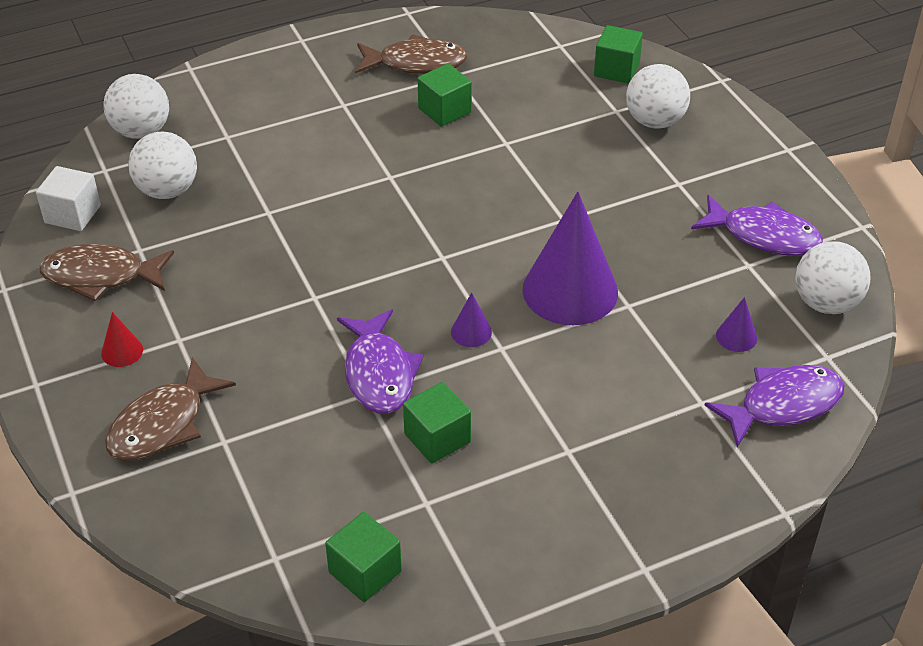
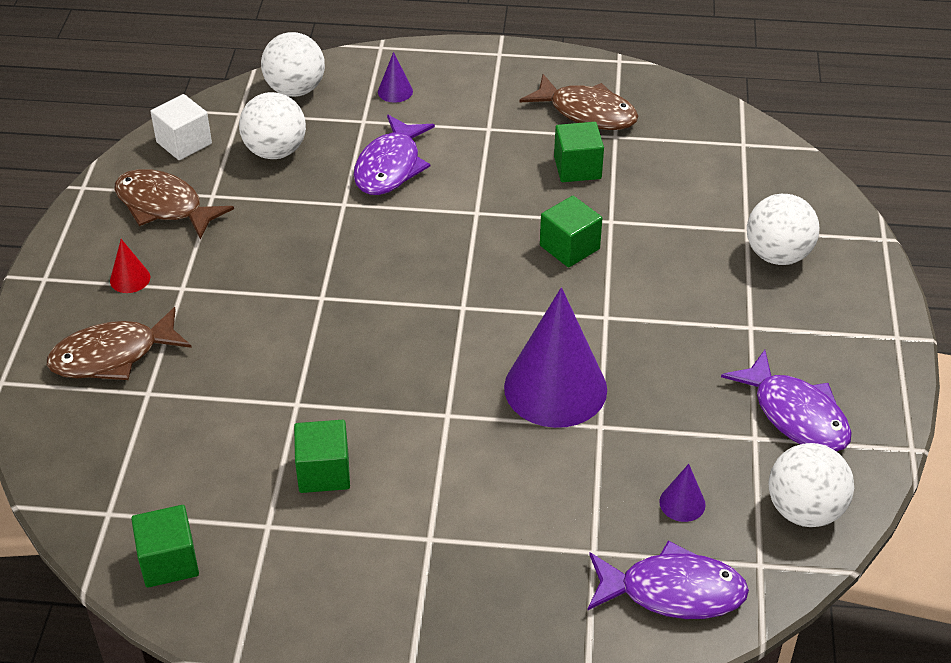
camera: 30 degrees right, 0 degrees up
purple fish [337,309,423,414] -> purple fish moved to [353,115,435,195]
purple cone [451,292,492,347] -> purple cone moved to [378,52,413,103]
green cube [594,25,643,84] -> green cube moved to [540,196,602,267]

